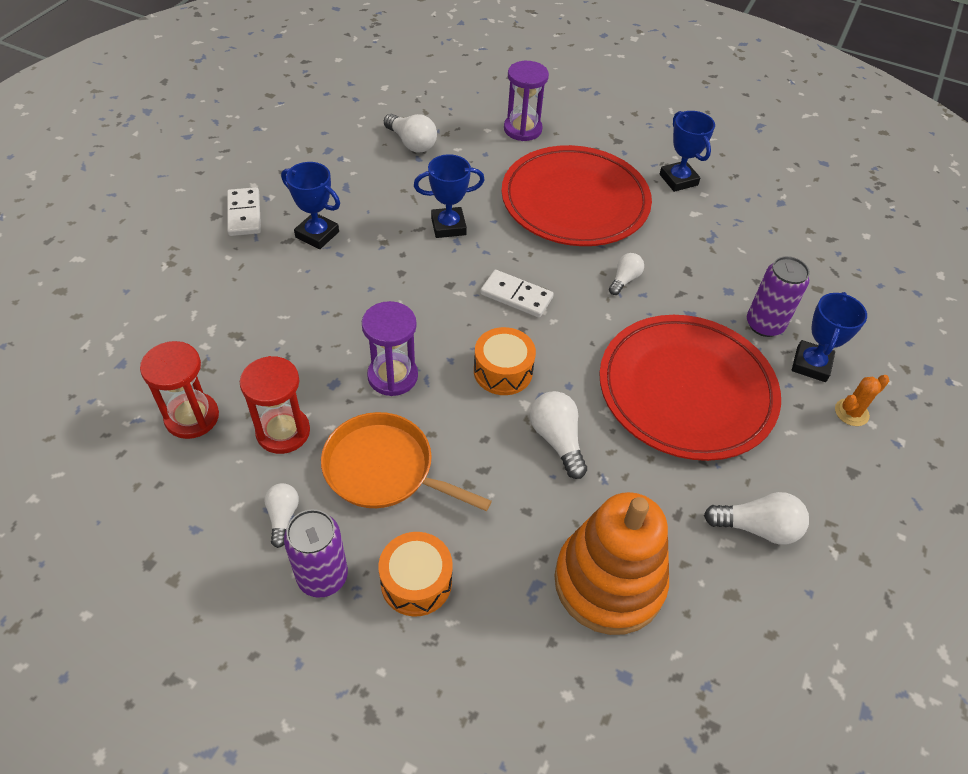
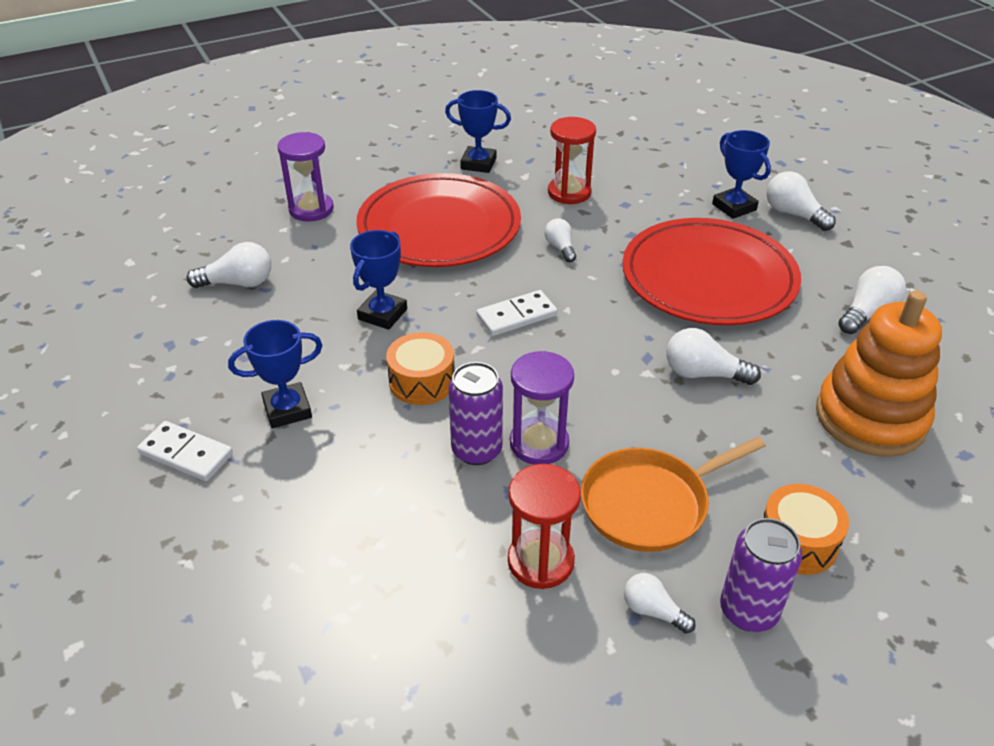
camera: 50 degrees left, 10 degrees down
red hourglass [140,341,219,439] -> red hourglass moved to [548,117,596,204]
orange drum [474,327,536,395] -> orange drum moved to [386,332,455,405]
purple can [747,256,810,337] -> purple can moved to [448,362,503,465]
orange cactus [835,375,889,426] -> white light bulb [766,171,836,231]

